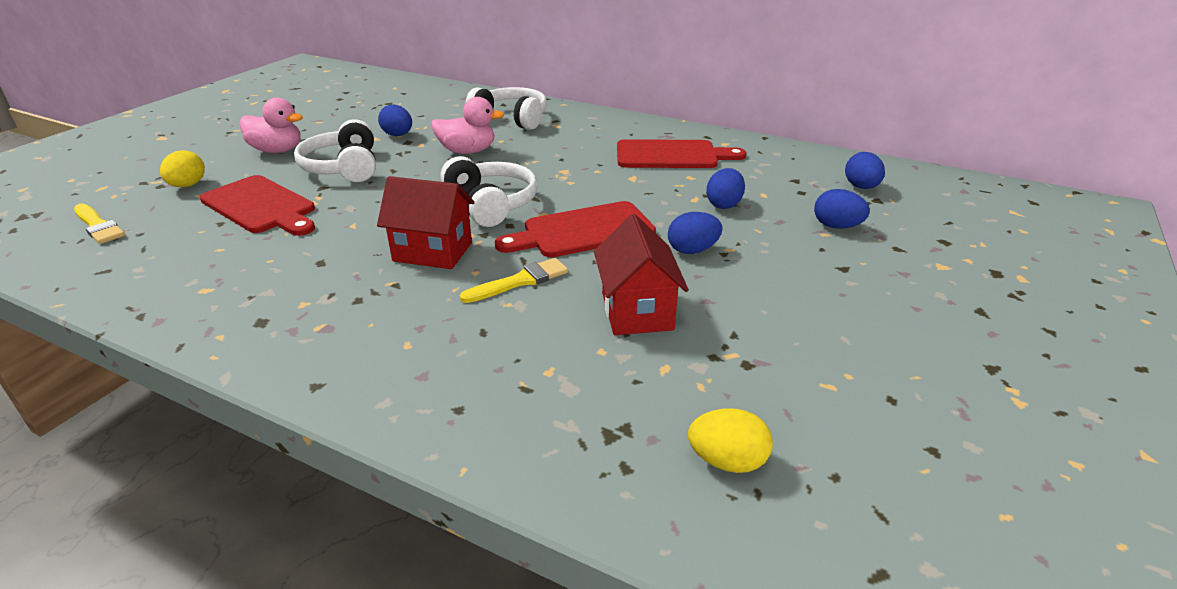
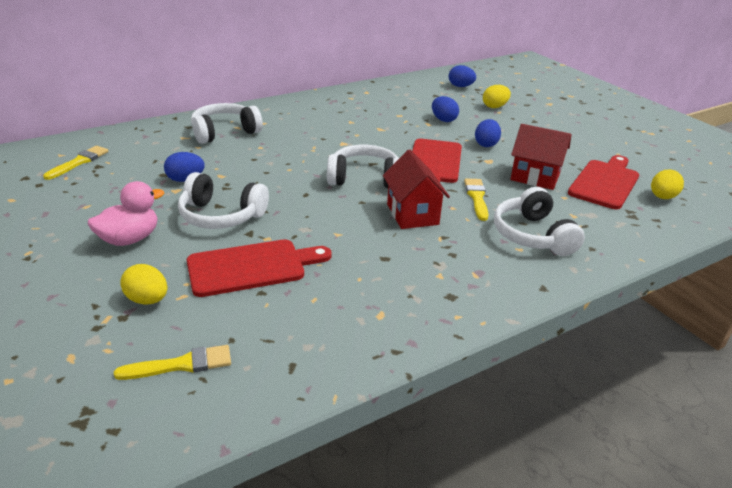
camera: 60 degrees left, 0 degrees up
red house [377,176,475,269] -> red house turned 60 degrees counterclockwise [383,150,450,229]
pink duck [431,97,505,154] -> none
red cutting board [617,139,746,168] -> red cutting board moved to [568,155,639,209]
blue egg [814,189,870,229] -> yellow egg [483,85,511,108]
none -> yellow brush [43,146,109,180]
none -> white headphones [494,187,585,256]

